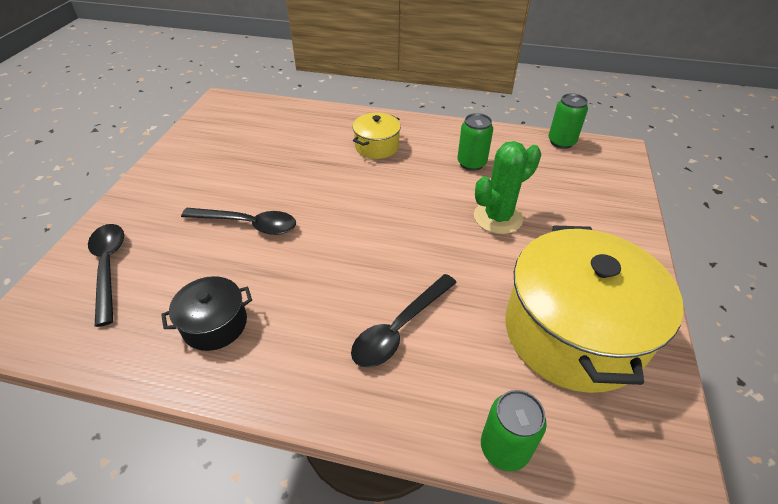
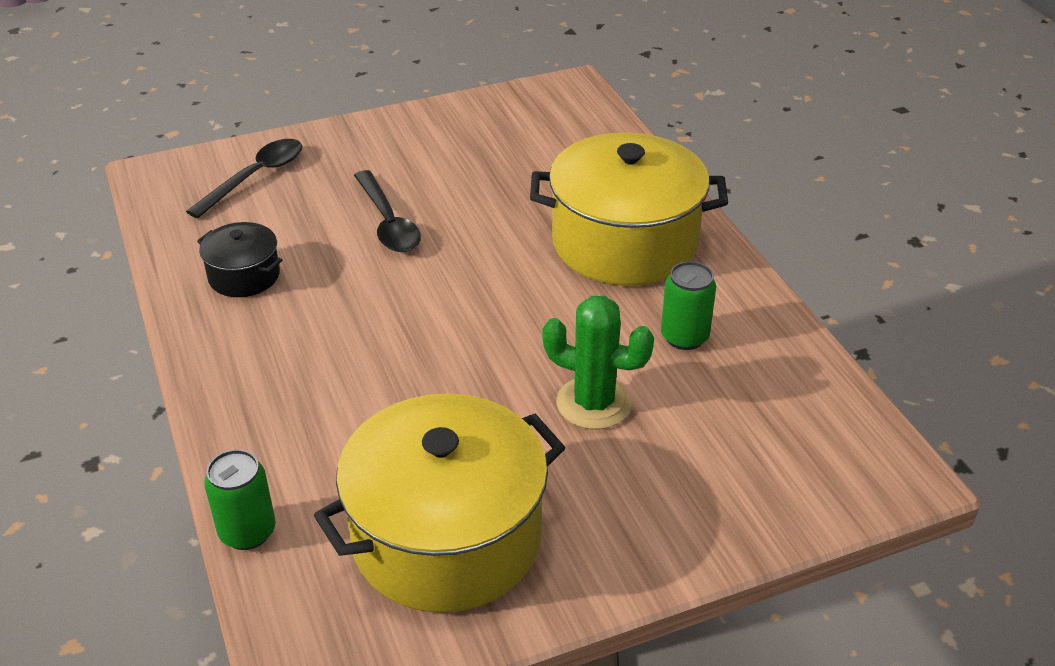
camera: 55 degrees right, 5 degrees down
black spoon [351,274,457,367] -> none
yellow pot [353,113,401,159] -> yellow pot [530,132,728,286], size x2.11
green can [548,93,588,149] -> none

